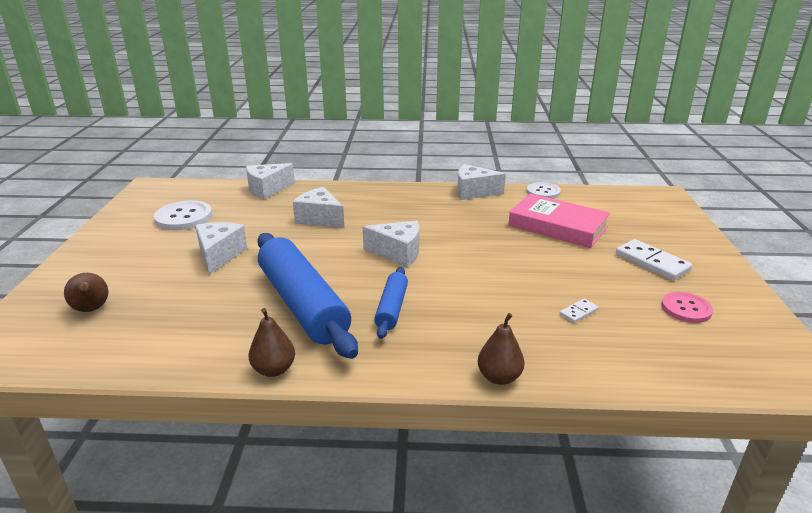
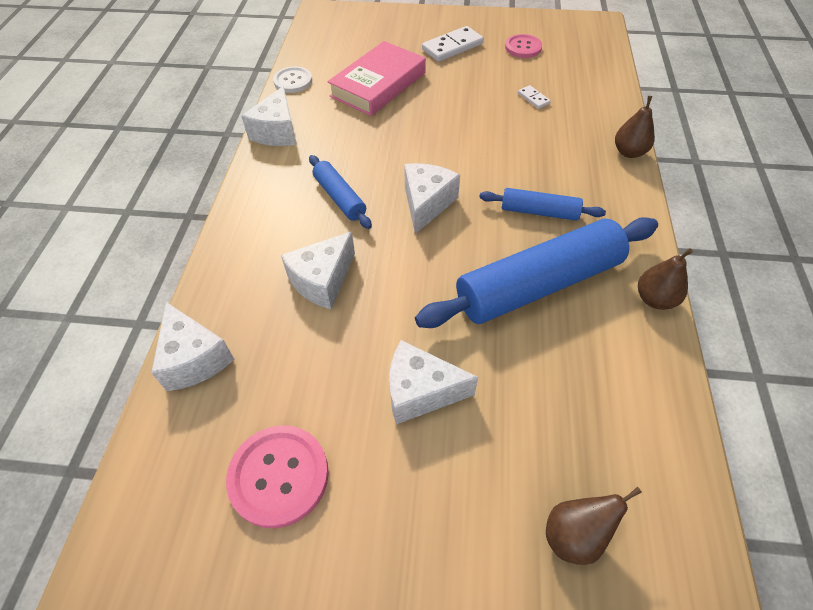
camera: 85 degrees left, 25 degrees up
white button [154,201,212,230] -> pink button [226,425,329,528]
none -> blue rolling pin [309,155,372,229]

